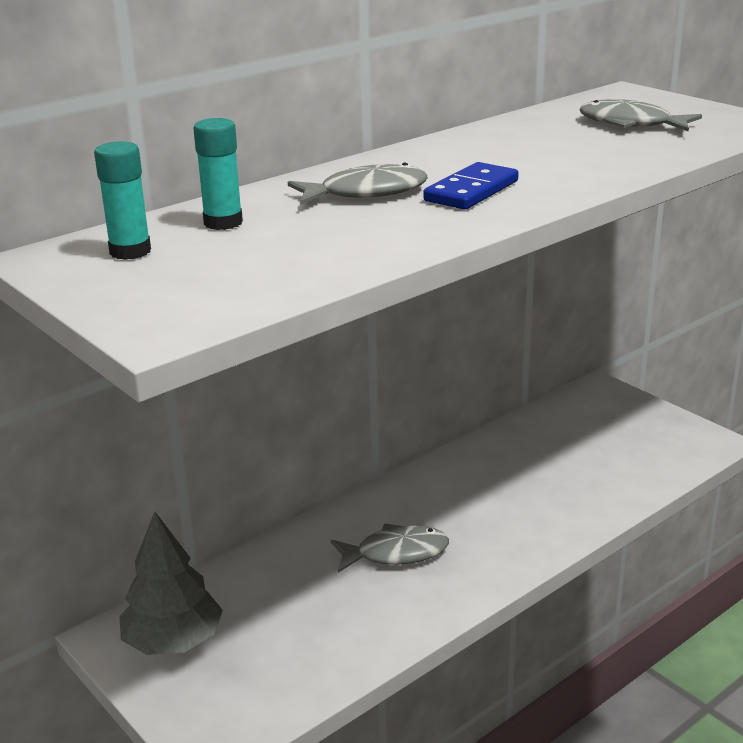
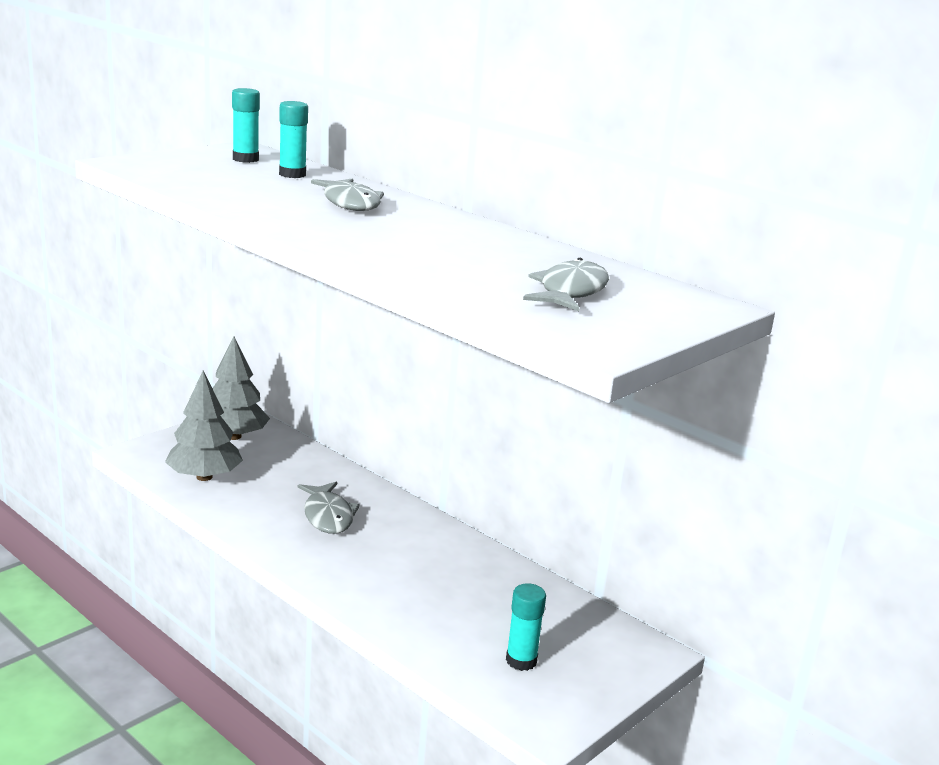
camera: 80 degrees right, 5 degrees down
blue domino [423,162,518,210] -> none
none -> grey tree [165,371,243,481]
none -> turquoise glue stick [506,583,546,671]

